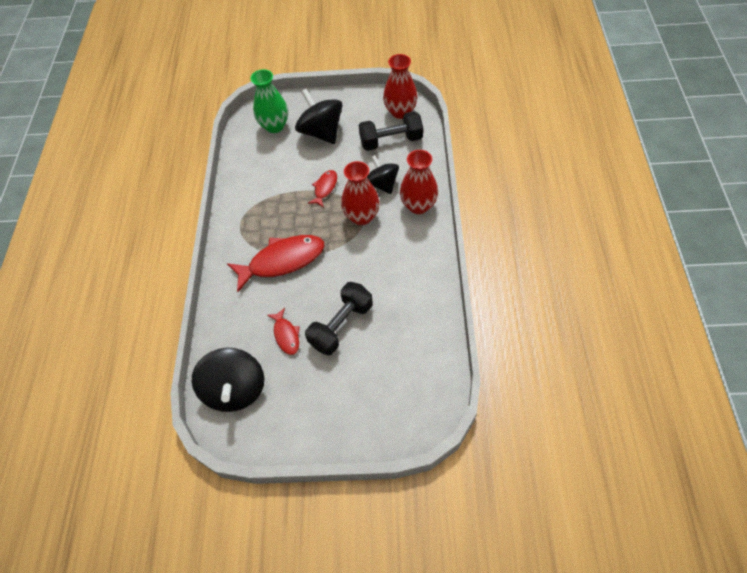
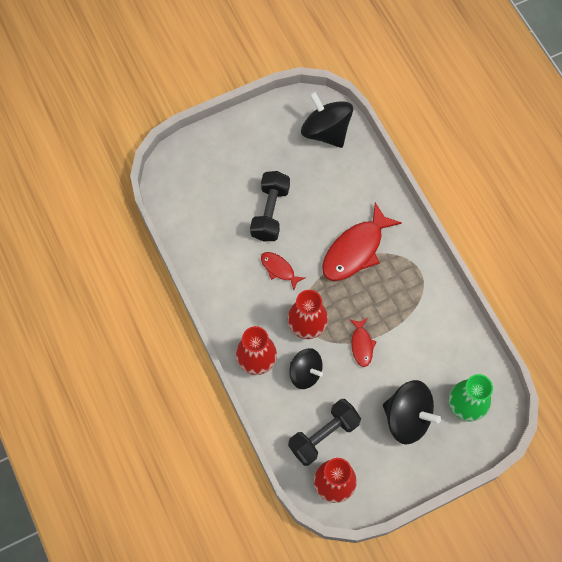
camera: 150 degrees right, 10 degrees up
red fish [267,308,300,355] -> red fish moved to [261,252,305,290]

